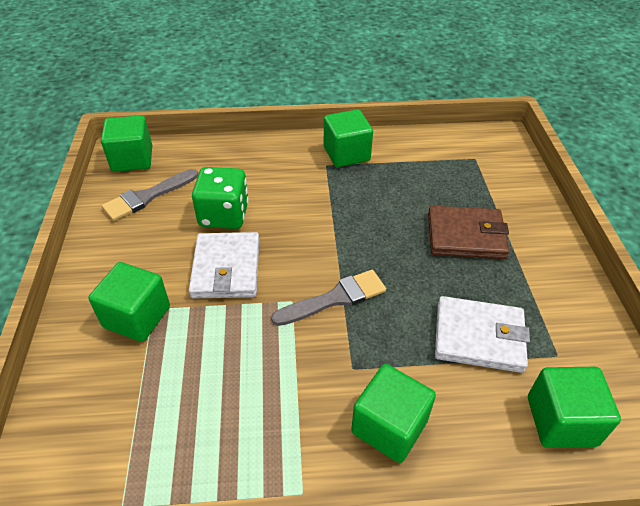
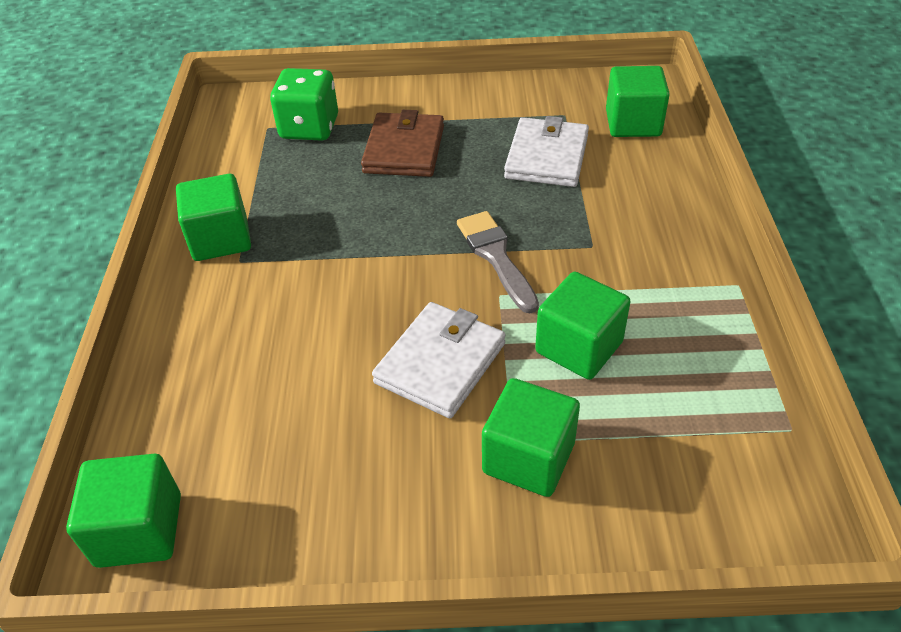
camera: 85 degrees left, 0 degrees up
grey brush [102,169,198,221] -> none
white wallet [189,232,259,299] -> white wallet turned 60 degrees counterclockwise [372,302,505,418]
green dice [192,167,249,229] -> green dice moved to [270,68,338,141]
green cube [351,364,436,463] -> green cube moved to [535,272,631,380]

